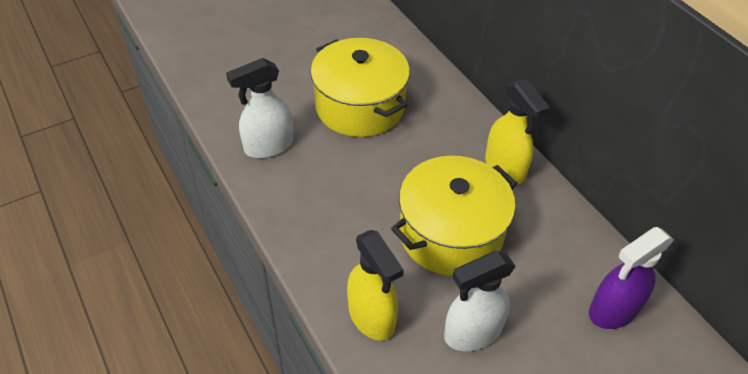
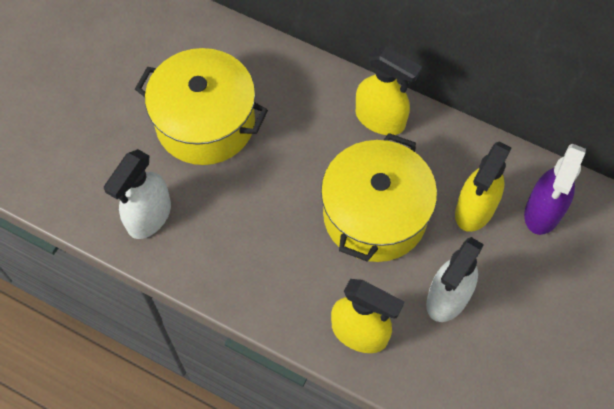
camera: 30 degrees left, 15 degrees up
none -> yellow spray bottle [455,142,511,232]

